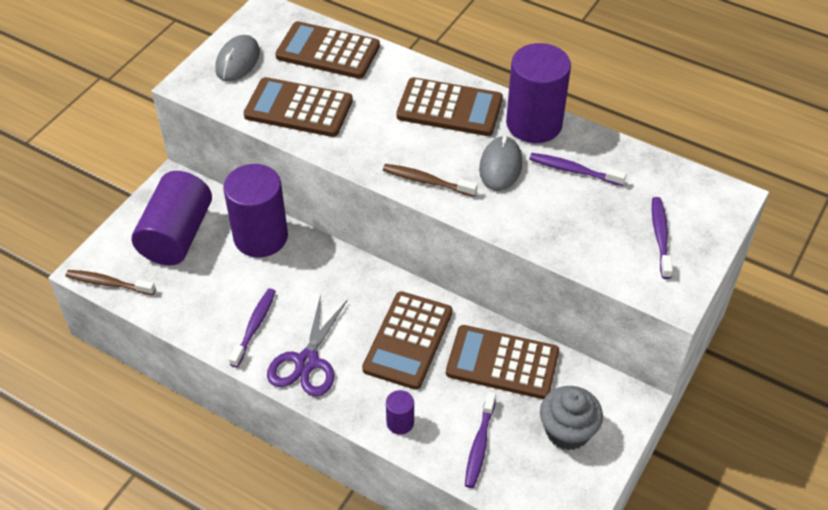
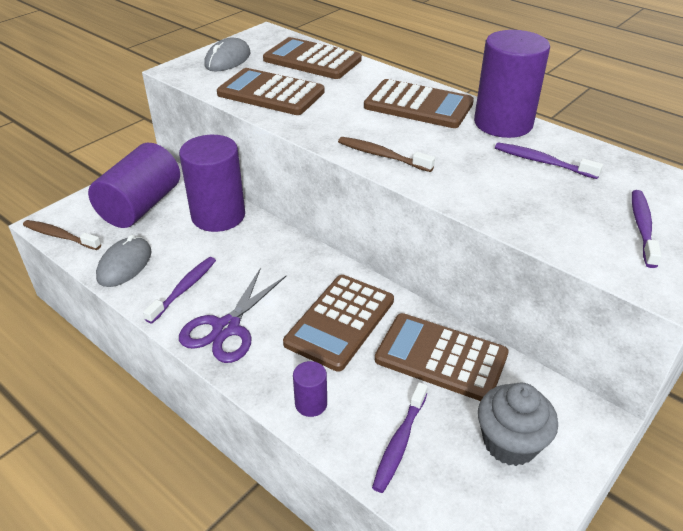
camera: 10 degrees right, 10 degrees down
grey mouse [479,135,522,191] -> grey mouse moved to [96,235,151,287]

